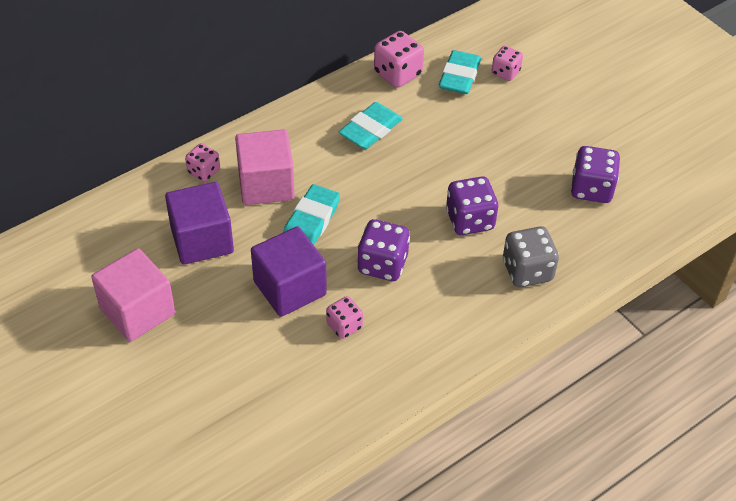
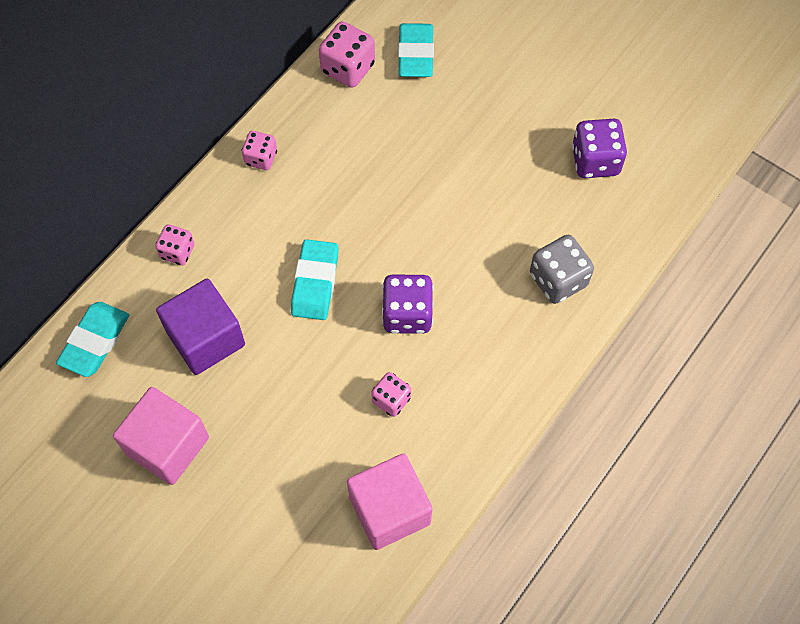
camera: 15 degrees left, 15 degrees up
pink cube [235,129,295,205] -> pink cube moved to [347,453,432,550]
purple cube [251,226,327,317] -> none
turquoise eraser [339,102,403,149] -> turquoise eraser moved to [56,302,129,377]
purple dice [446,176,498,235] -> none
pink dice [492,46,523,81] -> pink dice moved to [242,131,277,170]

